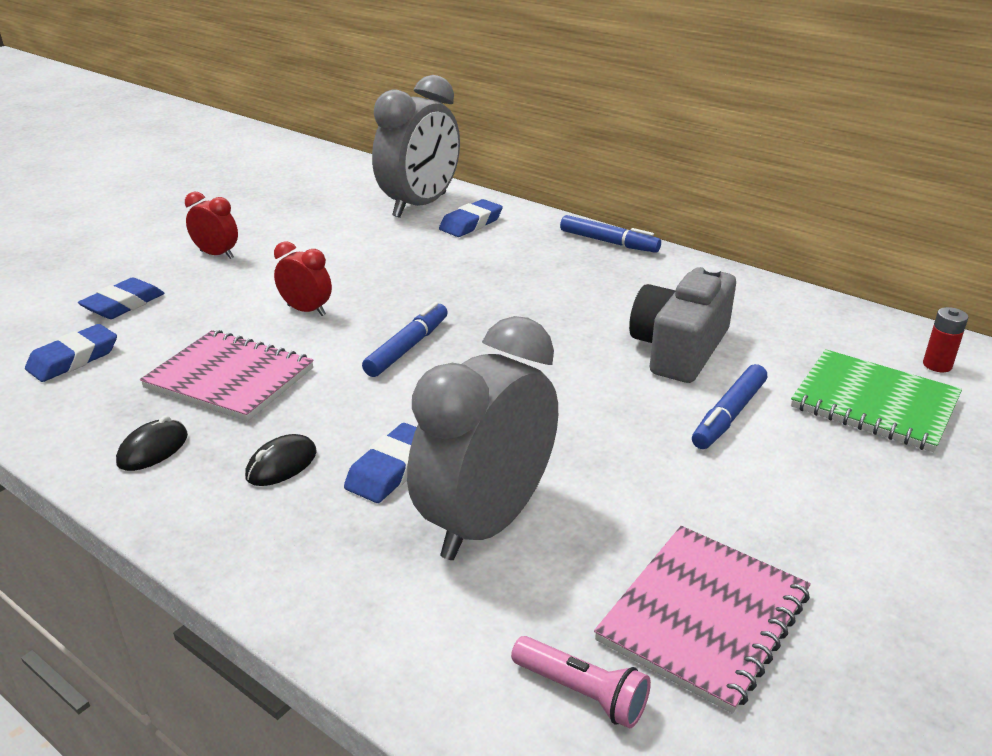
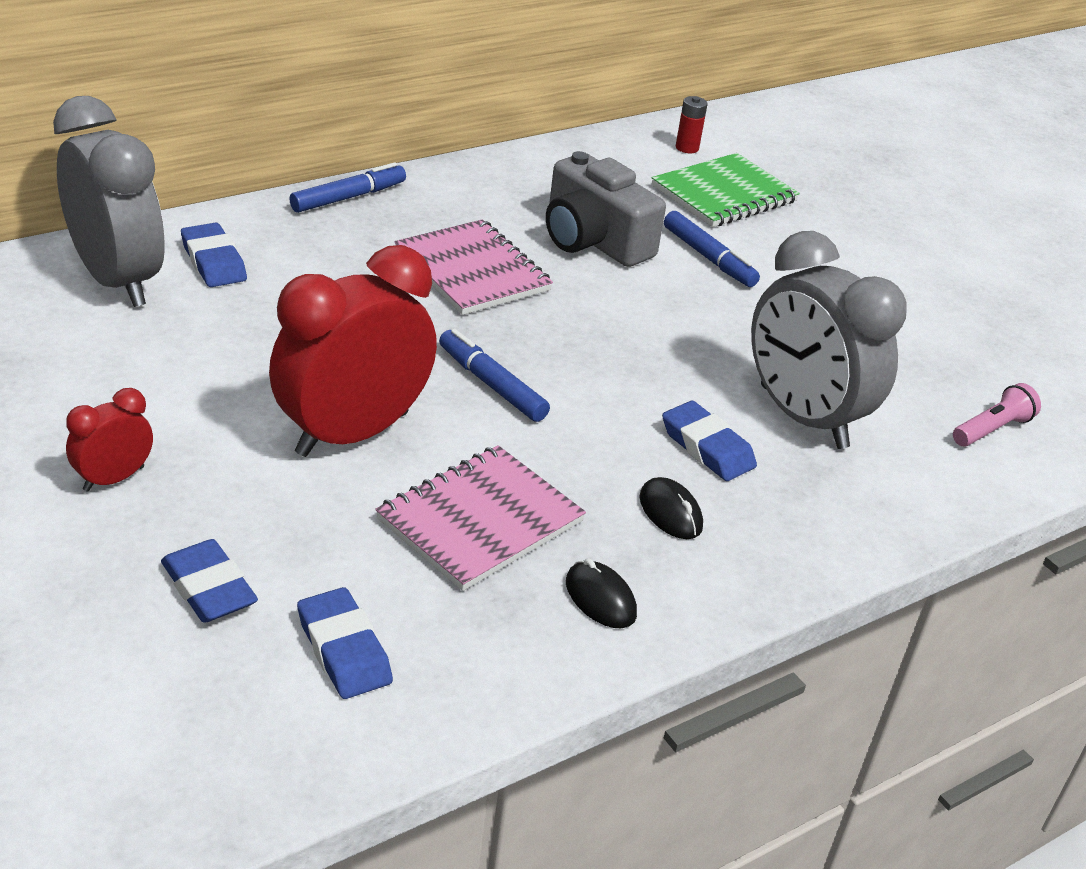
camera: 75 degrees left, 5 degrees up
red clock [274,241,332,316] -> red clock [269,245,437,457], size x2.12
pink notebook [594,526,811,714] -> pink notebook moved to [394,219,553,315]

